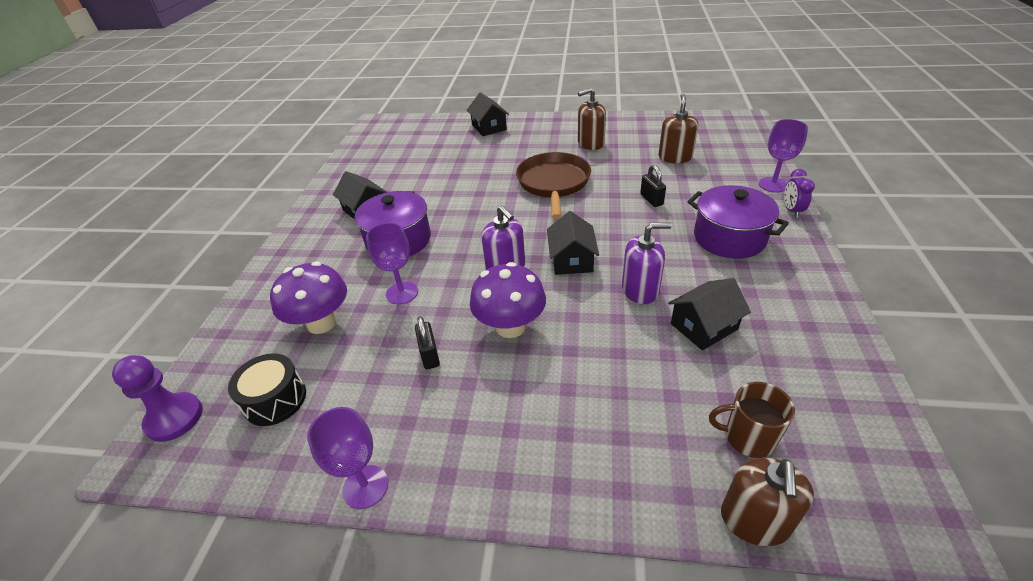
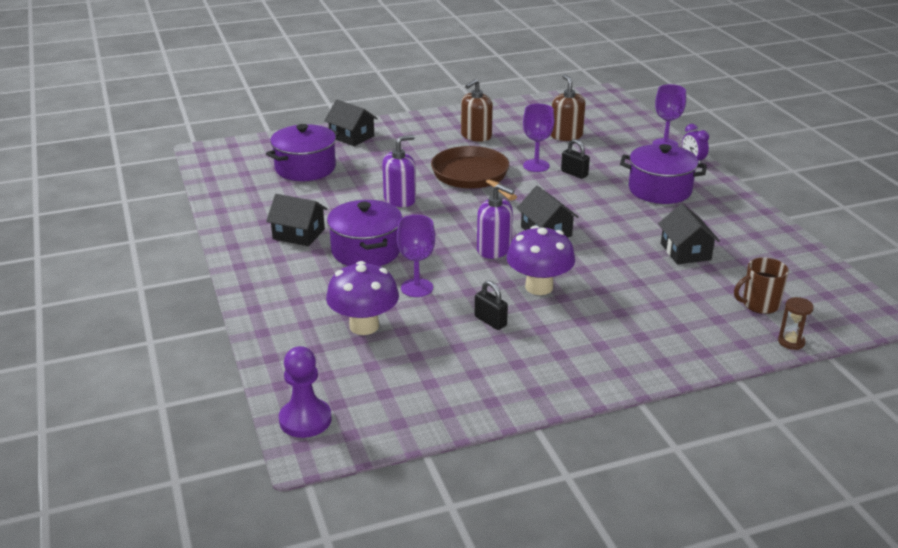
camera: 30 degrees left, 10 degrees down
black drum [228,353,306,426] -> none
purple goblet [307,407,388,509] -> purple goblet moved to [523,104,554,172]
purple soap dispenser [622,222,672,304] -> purple soap dispenser moved to [382,135,416,207]
black house [668,278,751,350] -> black house turned 45 degrees counterclockwise [658,204,720,264]
brown soap dispenser [721,458,814,546] -> brown hourglass [778,297,814,350]
none -> purple pot [266,124,340,181]

